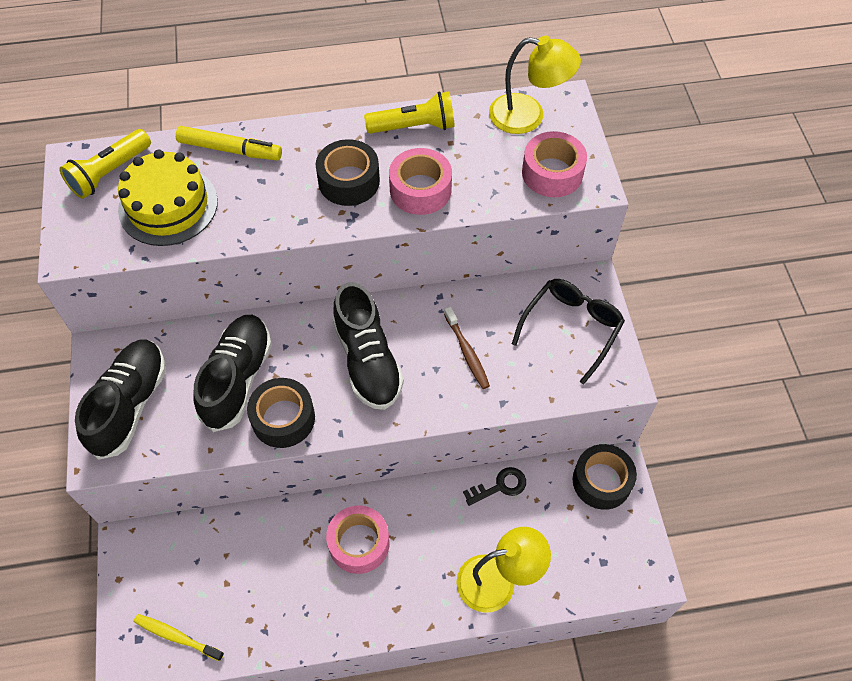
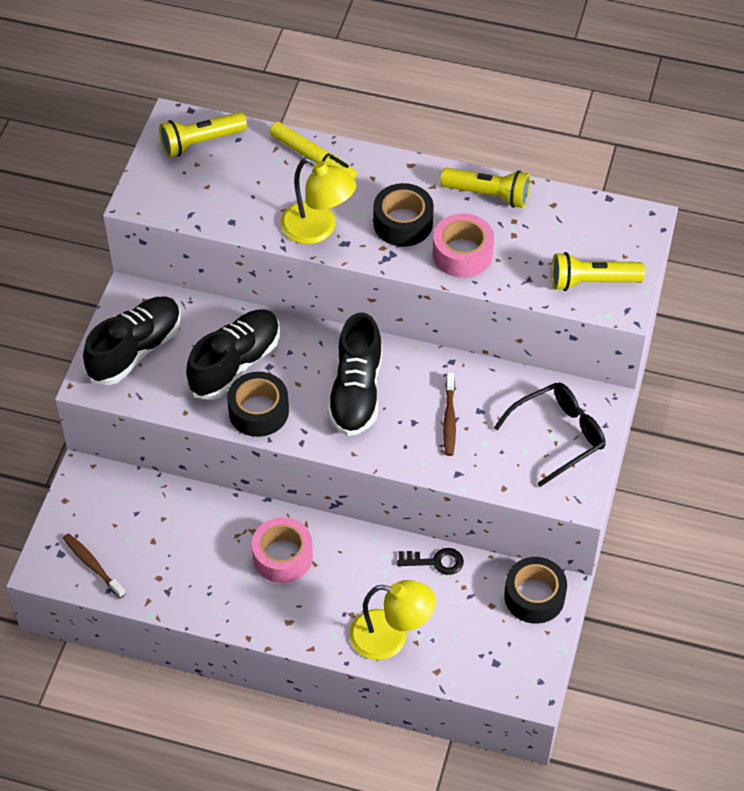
camera: 25 degrees right, 5 degrees down
yellow cake [118,150,218,246] -> none
yellow toothbrush [134,614,224,661] -> brown toothbrush [63,533,126,598]
yellow lamp [489,35,581,134] -> yellow lamp moved to [280,158,356,244]
pink tape [522,131,587,197] -> yellow flashlight [551,252,645,291]

